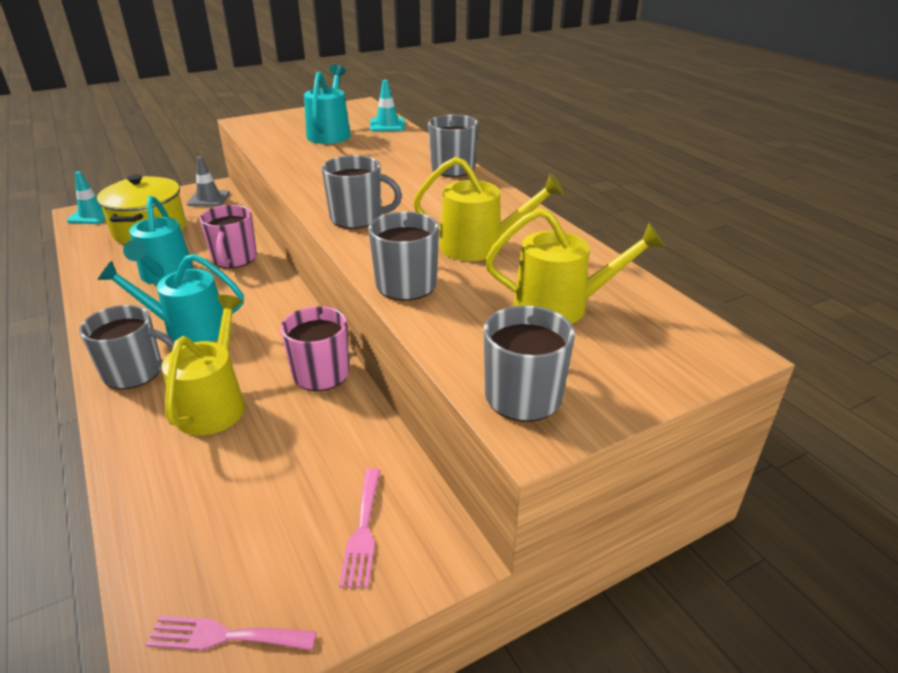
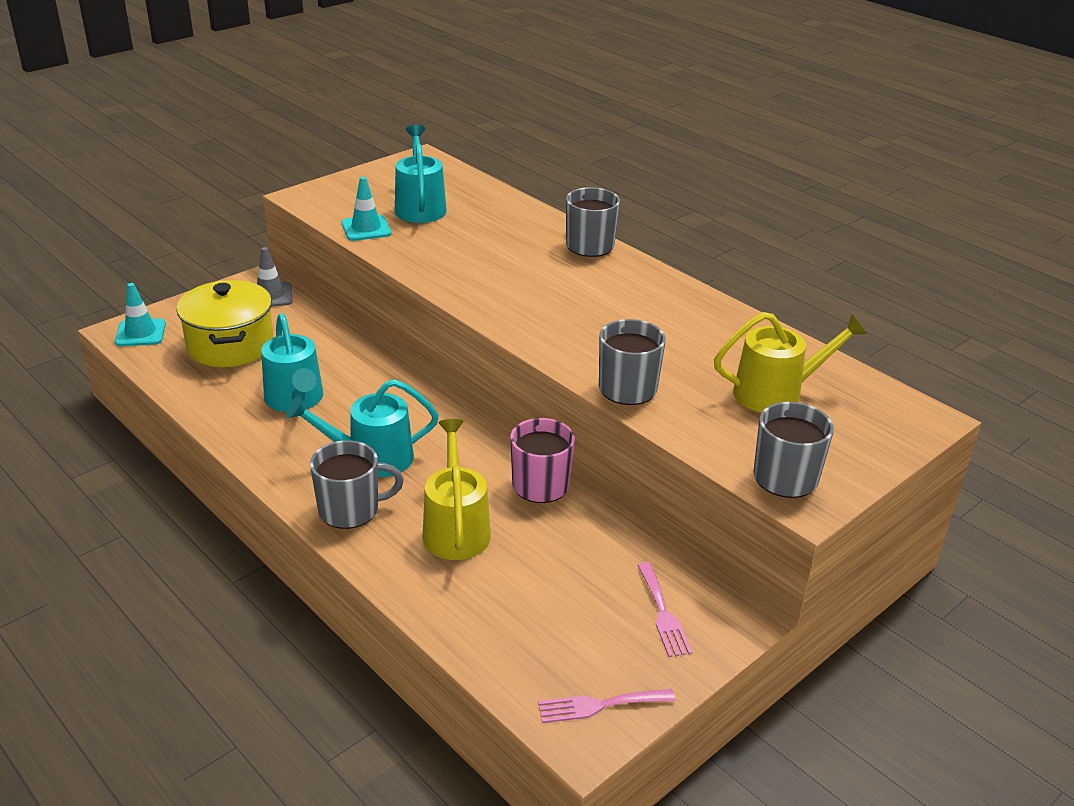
camera: 15 degrees left, 0 degrees up
pink mug [199,205,257,268] -> none
grey mug [322,155,402,229] -> none
turquoise traffic cone [370,80,405,131] -> turquoise traffic cone moved to [342,177,391,241]
yellow watering can [413,157,564,261] -> none

